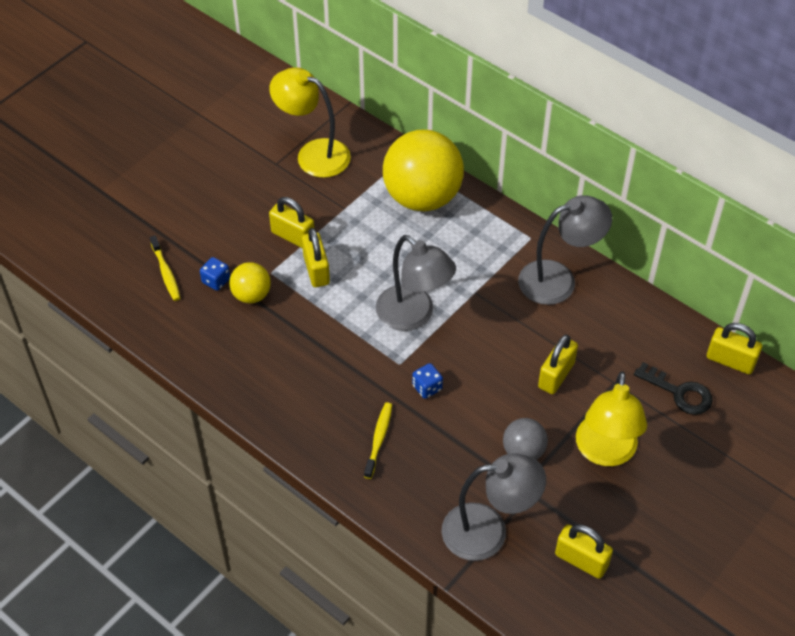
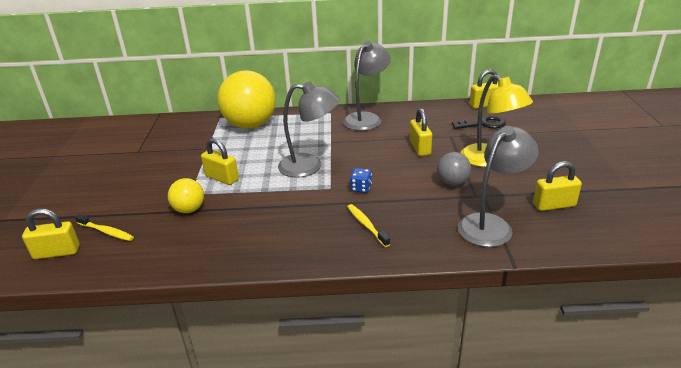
camera: 40 degrees left, 20 degrees down
blue dice [200,257,230,291] -> none
yellow lamp [269,67,351,178] -> none
yellow padlock [269,197,314,248] -> yellow padlock moved to [22,209,80,259]

